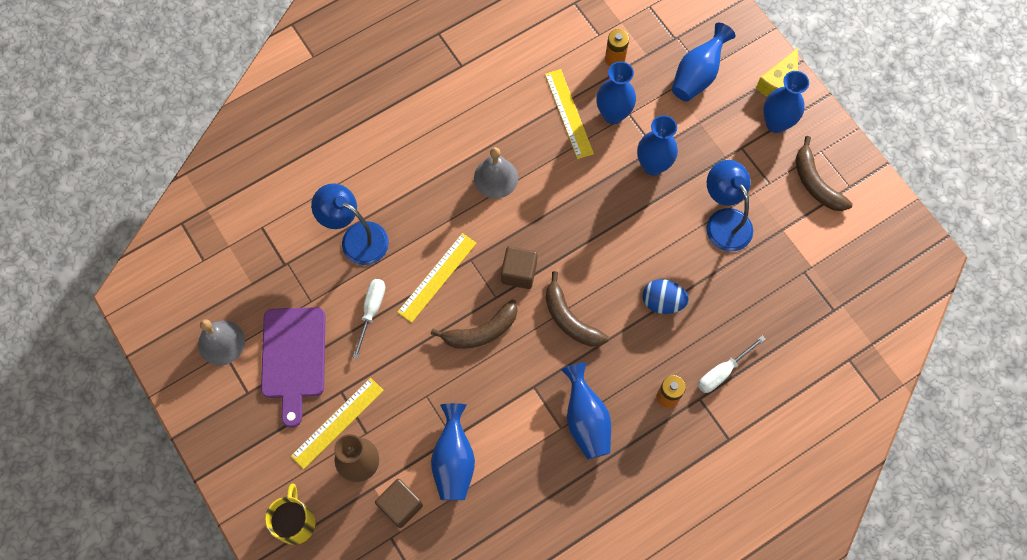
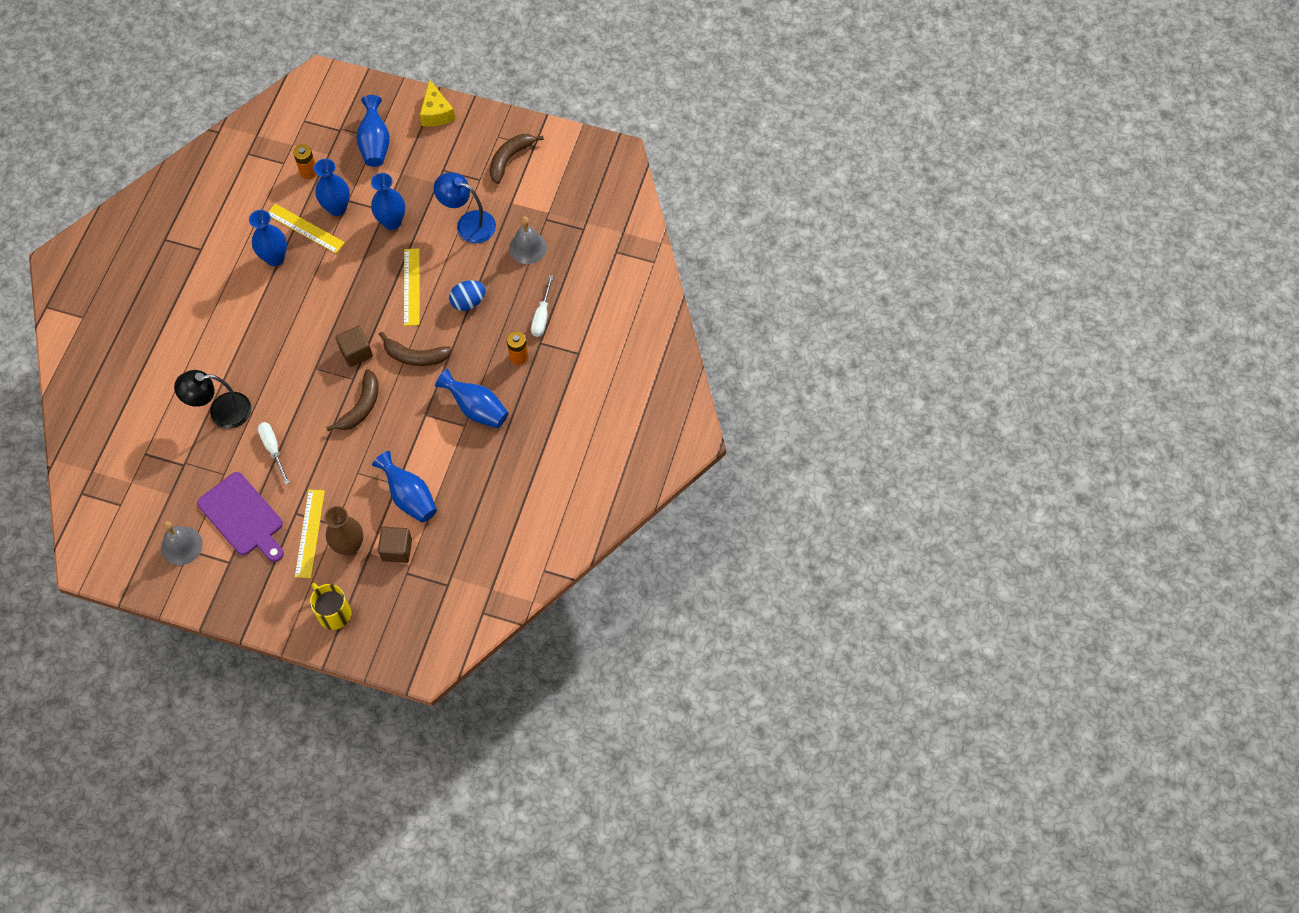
camera: 40 degrees left, 5 degrees down
blue lamp [311,183,389,265] -> black lamp [174,370,251,429]
yellow ruler [397,233,477,323] -> yellow ruler moved to [404,248,420,326]
grey bell [474,147,518,199] -> grey bell moved to [509,217,547,264]
blue vase [763,71,809,133] -> blue vase moved to [249,210,287,266]
brown banana [796,136,853,211] -> brown banana turned 105 degrees clockwise [490,134,544,184]

